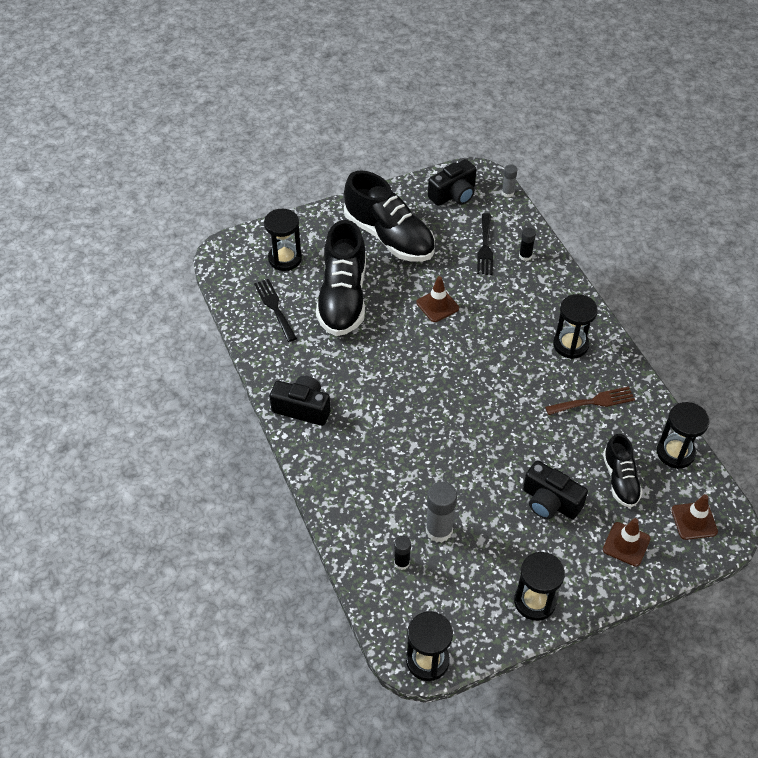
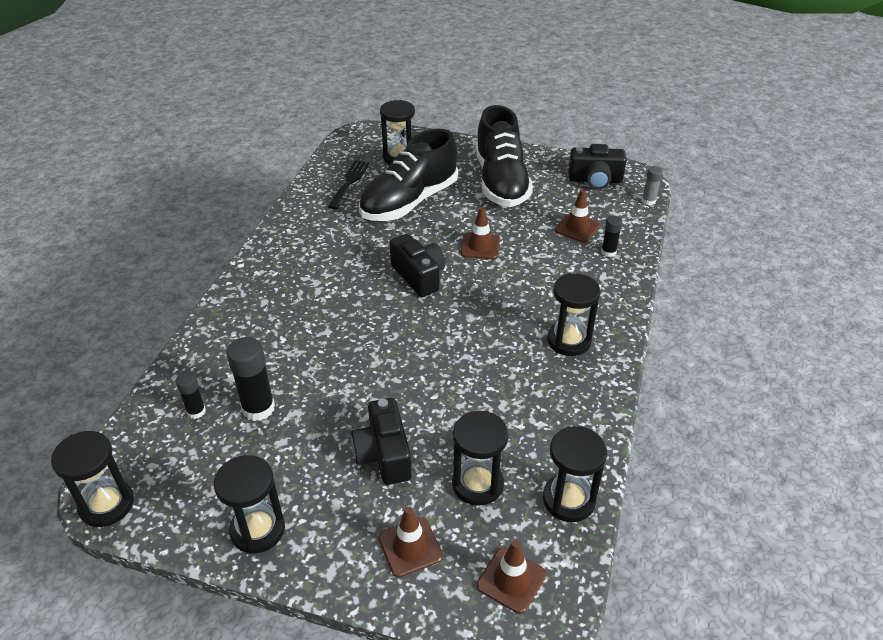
camera: 40 degrees right, 10 degrees down
black camera [270,376,330,426] -> black camera moved to [390,234,446,297]
grey glue stick [426,482,457,542] -> black glue stick [226,337,275,421]
black fork [477,213,493,275] -> brown traffic cone [555,189,600,243]
brown fork [545,387,635,415] -> none
black shoe [603,434,643,508] -> black hourglass [452,411,509,506]

